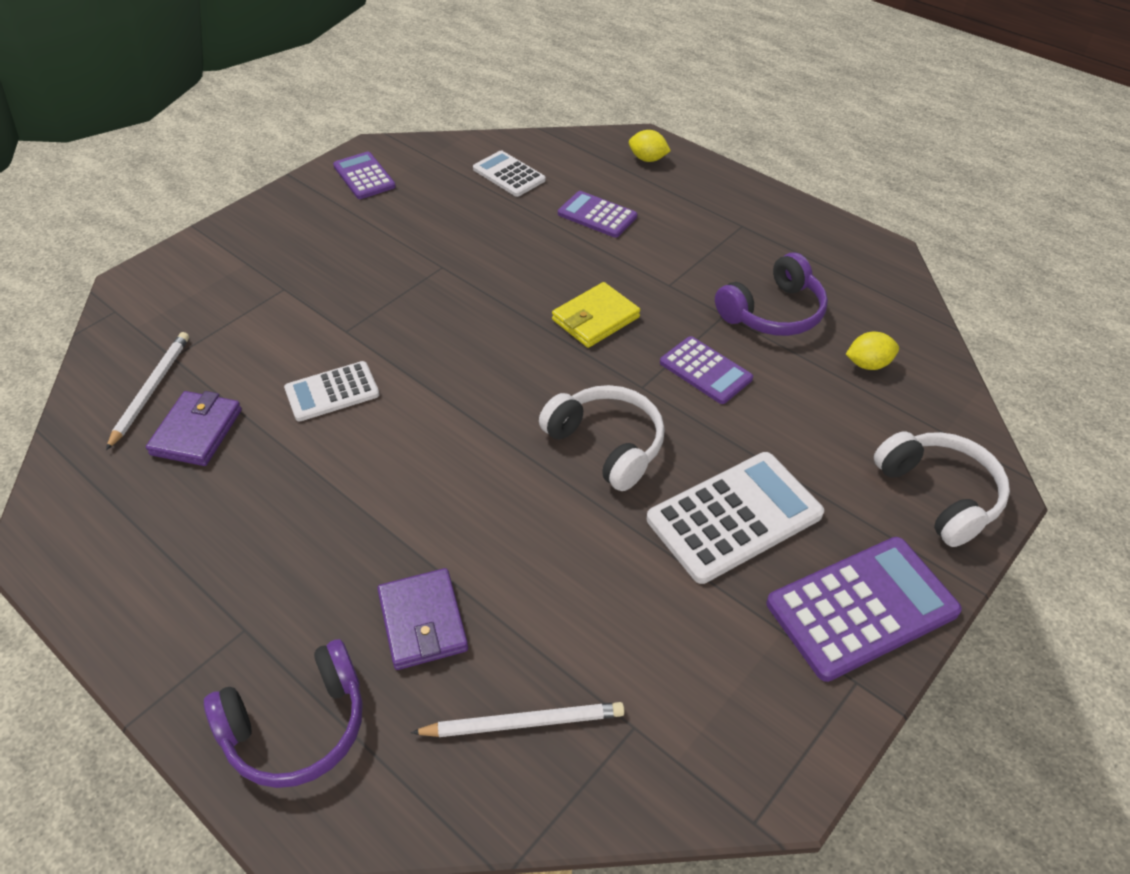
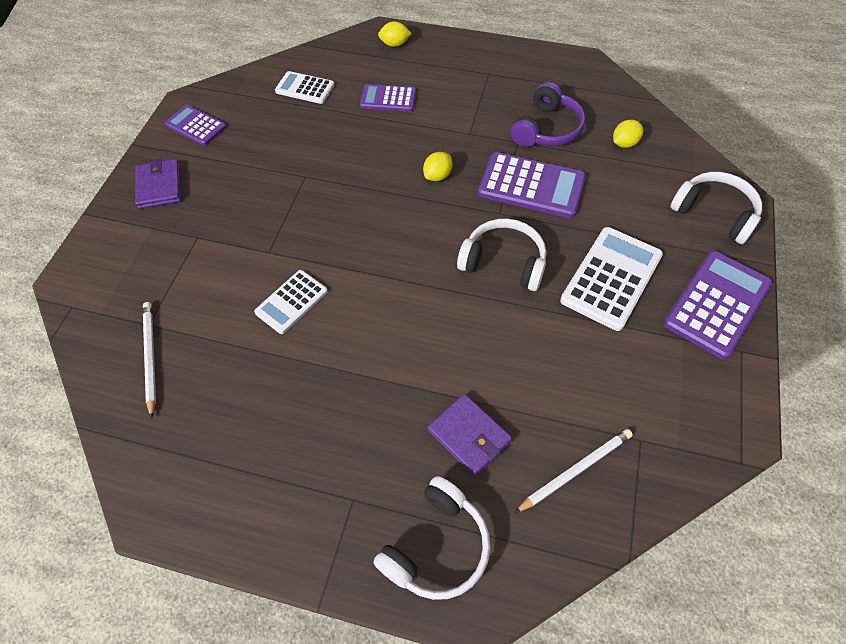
camera: 25 degrees left, 10 degrees up
purple wallet [146,391,242,466] -> purple wallet moved to [135,159,181,209]
purple headphones [204,639,363,788] -> white headphones [373,476,490,600]
yellow wallet [552,282,640,348] -> yellow lemon [423,152,453,181]
purple calculator [660,336,753,404] -> purple calculator [478,152,586,218], size x1.65

